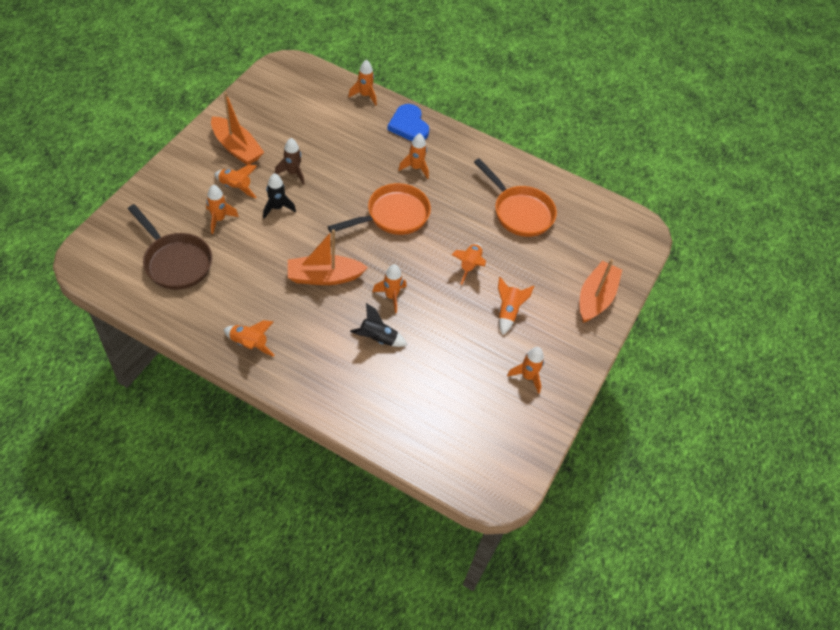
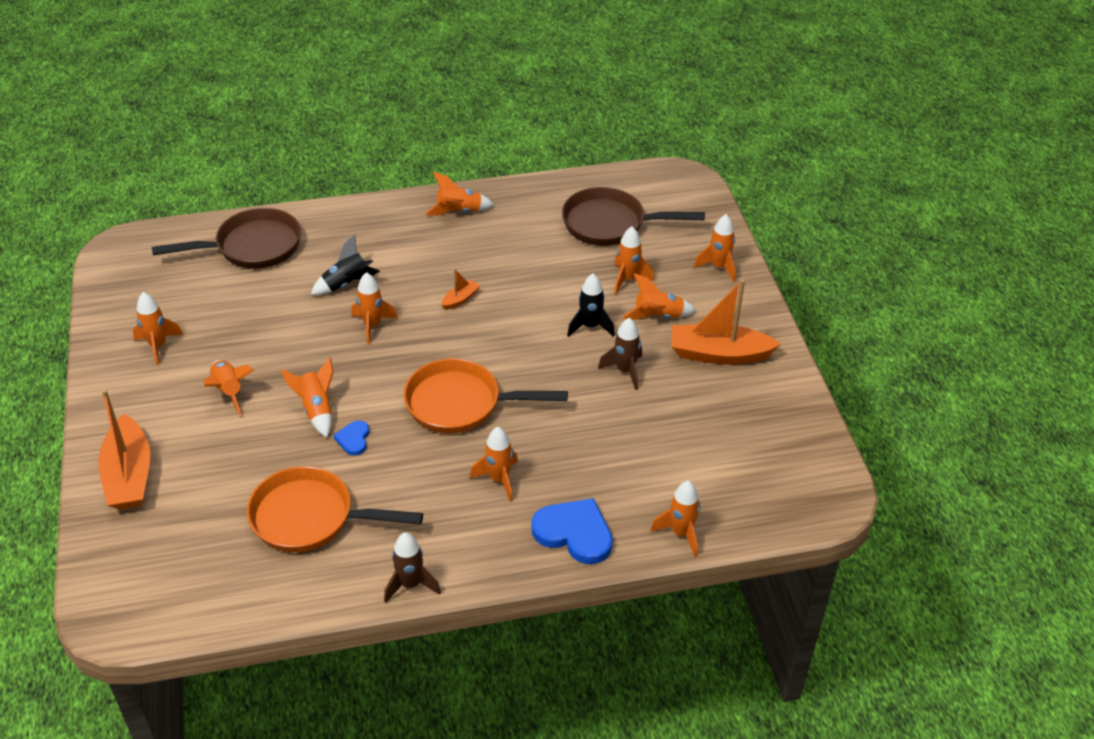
camera: 145 degrees right, 10 degrees down
orange boat [288,229,368,285] -> orange boat [441,269,480,310], size x0.45
orange pan [328,183,431,235] -> orange pan turned 75 degrees clockwise [404,358,568,433]
none -> brown pan [152,208,301,269]
none -> blue heart [334,420,369,456]
none -> brown rocket [384,532,441,603]
none -> orange rocket [694,214,736,282]

